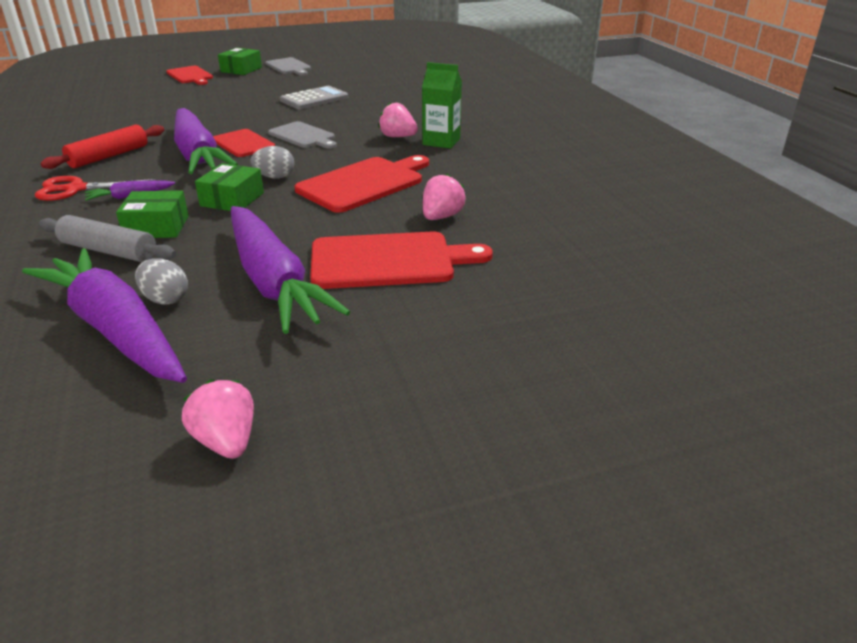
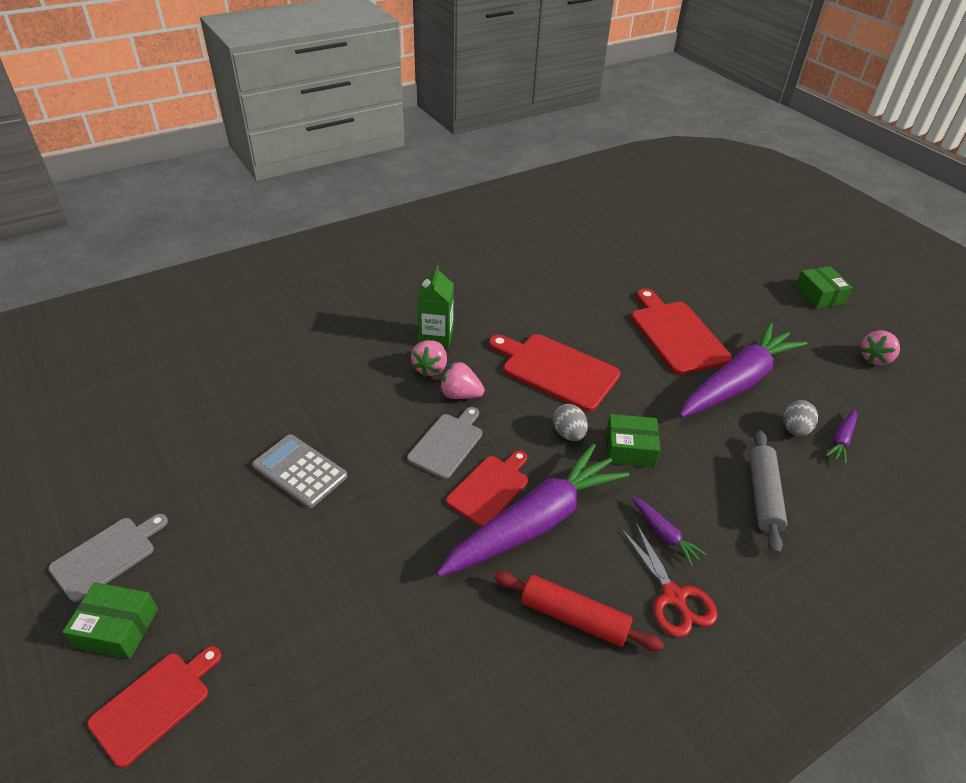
camera: 105 degrees left, 10 degrees up
purple carrot [22,248,187,383] -> purple carrot [826,409,857,464], size x0.41
green box [116,190,189,238] -> green box moved to [795,266,853,309]
pink strawberry [423,174,466,220] -> pink strawberry moved to [440,362,485,399]

